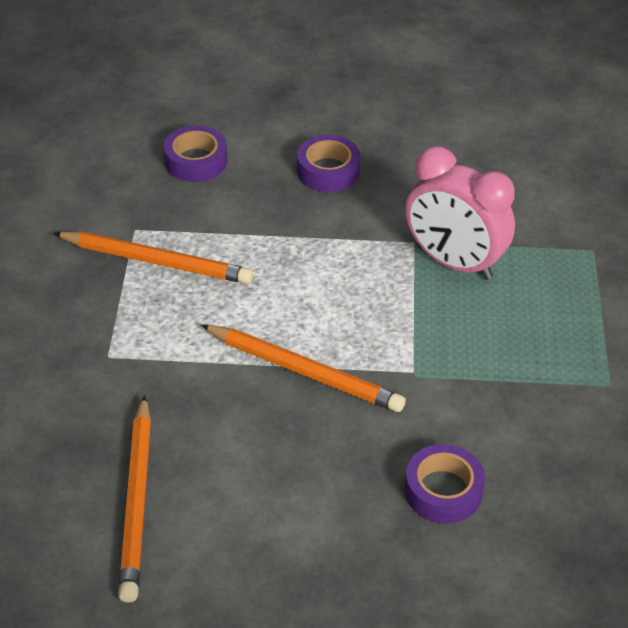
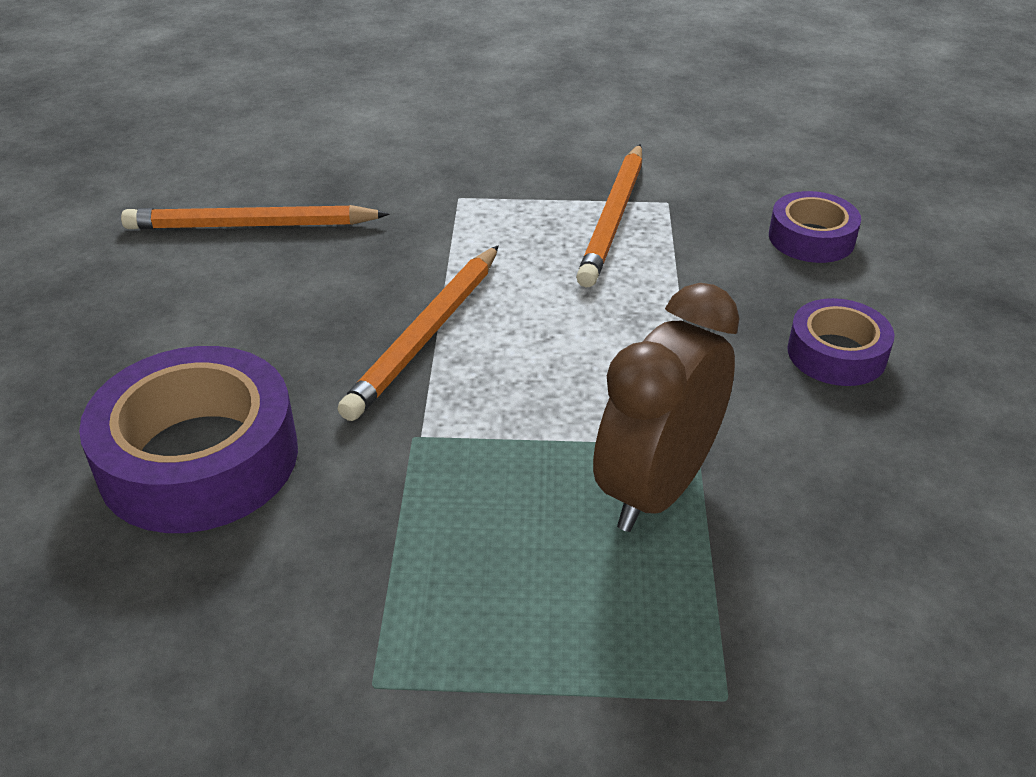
camera: 90 degrees right, 5 degrees down
pink clock [405,146,515,280] -> brown clock [593,283,740,532]
purple tape [405,444,485,523] -> purple tape [79,346,298,533], size x1.80

